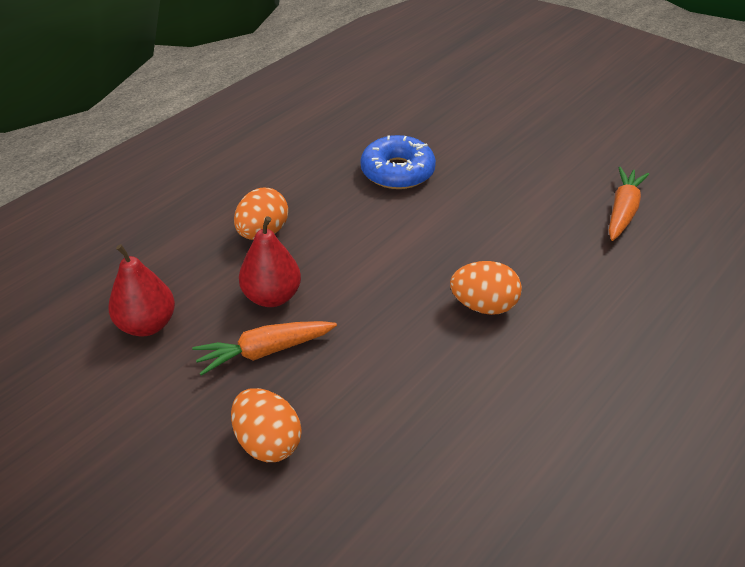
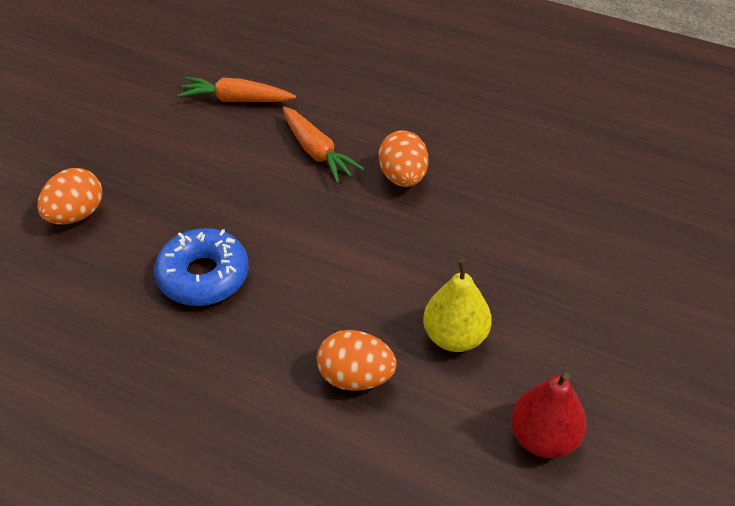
camera: 105 degrees left, 5 degrees up
orange carrot [192,321,337,376] -> orange carrot moved to [283,107,364,183]
orange egg [231,388,301,462] -> orange egg moved to [37,168,102,224]
red pear [239,216,301,307] -> yellow pear [423,259,492,352]

